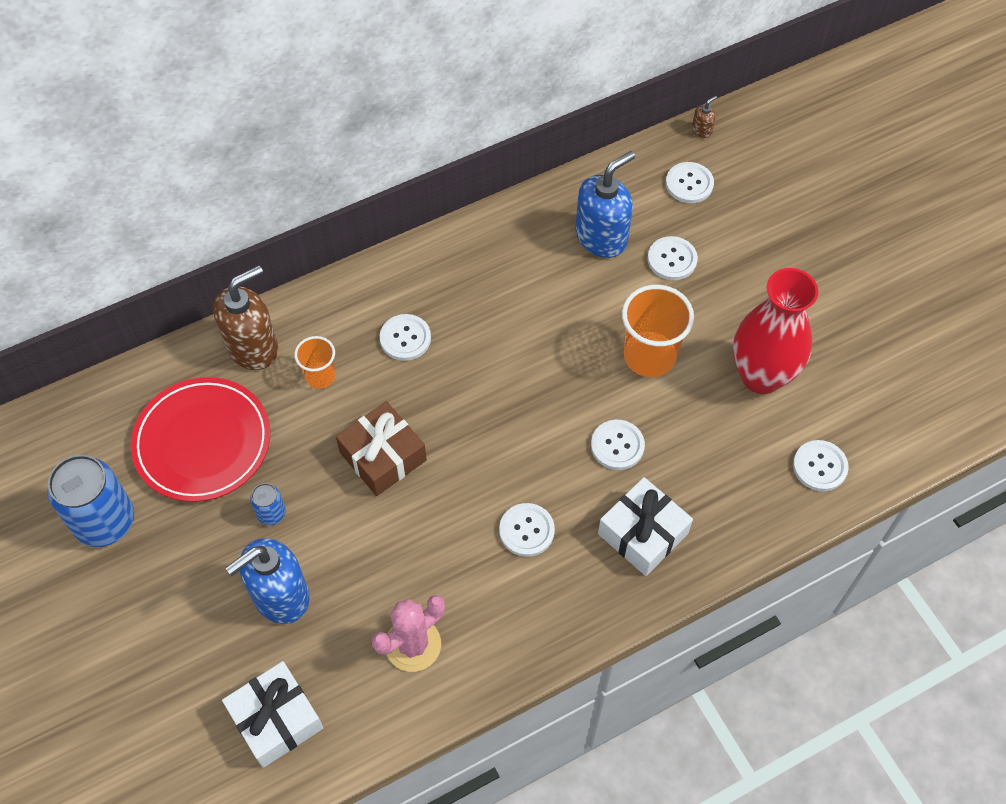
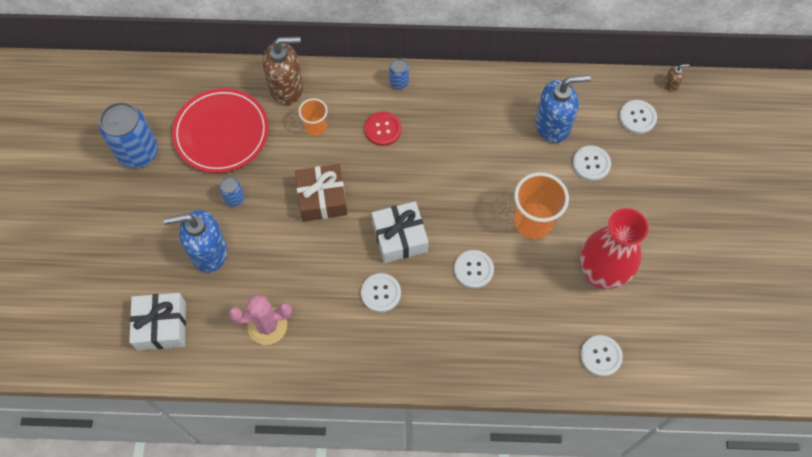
camera: 30 degrees right, 5 degrees up
white button [380,314,431,361] -> red button [365,112,401,146]
white gift [598,477,693,576] -> white gift moved to [372,201,428,263]
none -> blue can [389,59,409,89]

